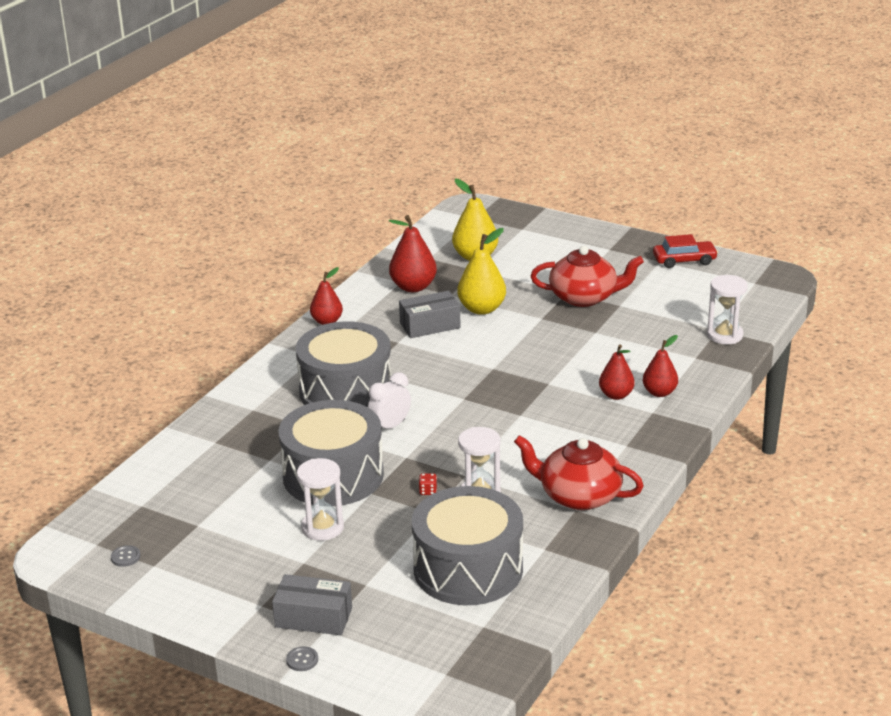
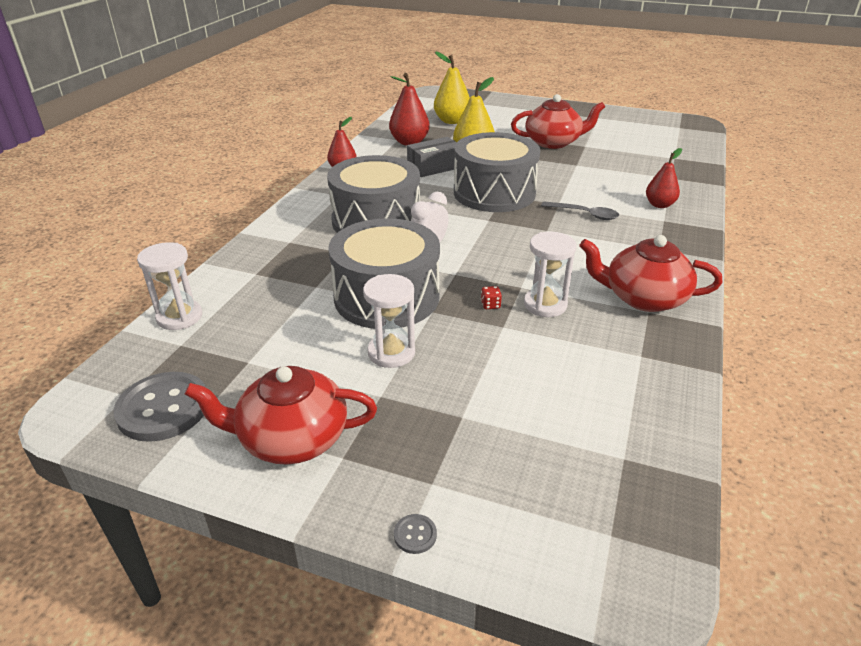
camera: 10 degrees left, 5 degrees up
grey button [111,545,141,567] -> grey button [114,372,206,442], size x2.50
grey box [272,574,352,635] -> none
grey drum [412,486,523,605] -> grey drum moved to [454,132,540,212]
red pear [599,344,635,400] -> none
red car [653,234,718,268] -> none
white hourglass [707,275,748,344] -> white hourglass moved to [137,242,202,330]
none -> red teapot [185,366,377,465]
none -> grey spoon [541,201,619,220]

